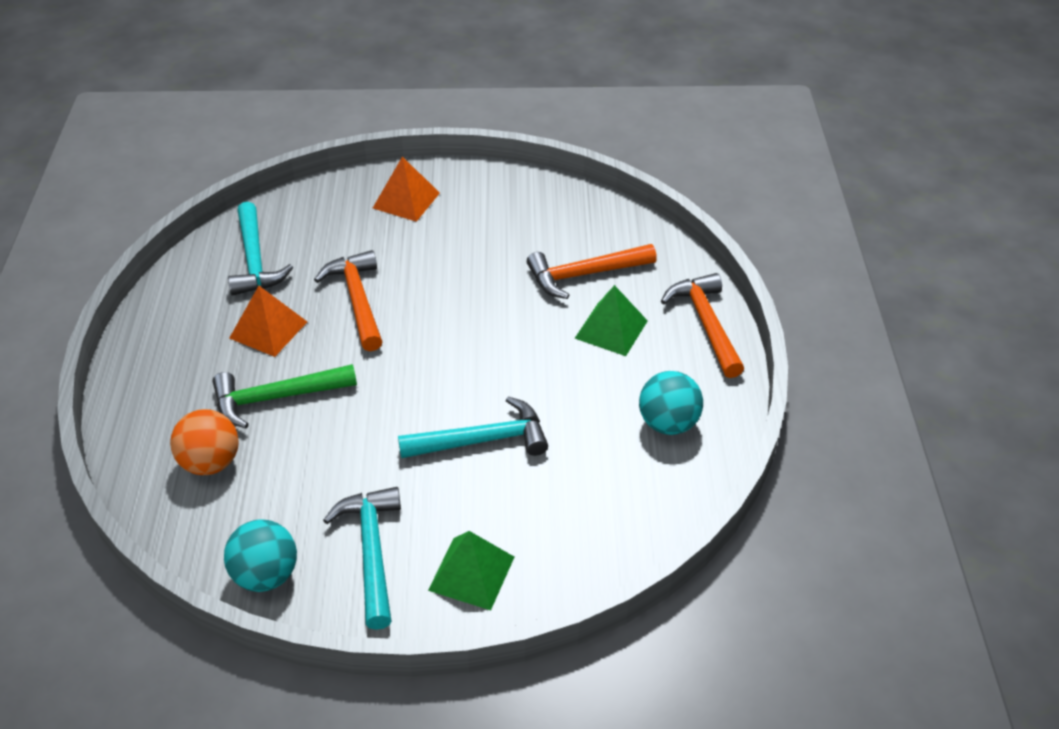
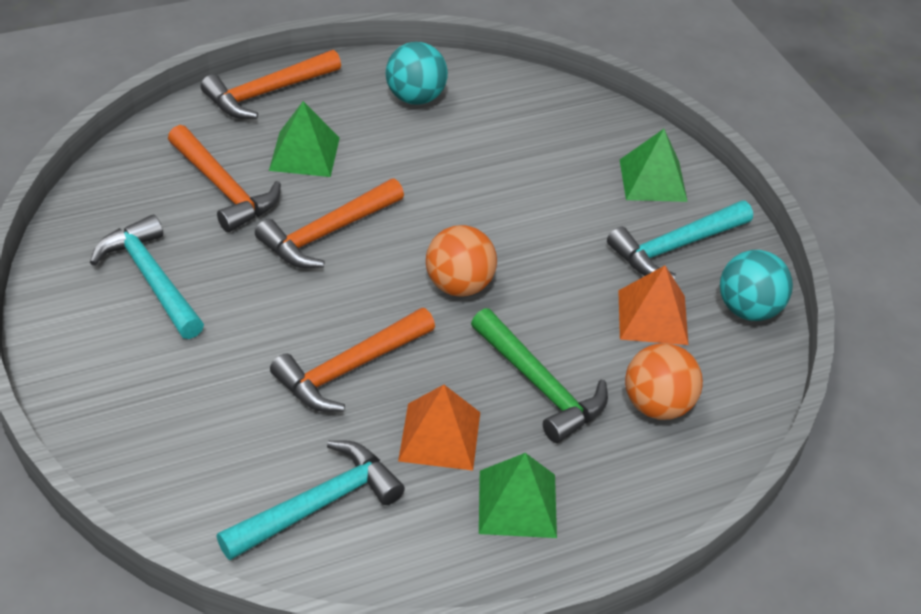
camera: 115 degrees left, 0 degrees up
orange pyramid [373,157,440,222] -> orange pyramid moved to [618,265,689,345]
turquoise hammer [398,396,548,458] -> turquoise hammer moved to [90,215,204,339]
none -> orange hammer [255,179,404,268]
none -> orange ball [426,225,497,297]
none -> green pyramid [479,453,557,538]

